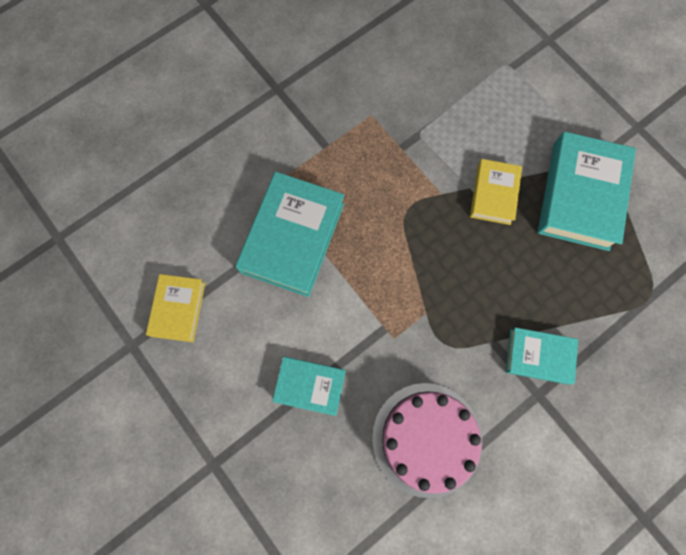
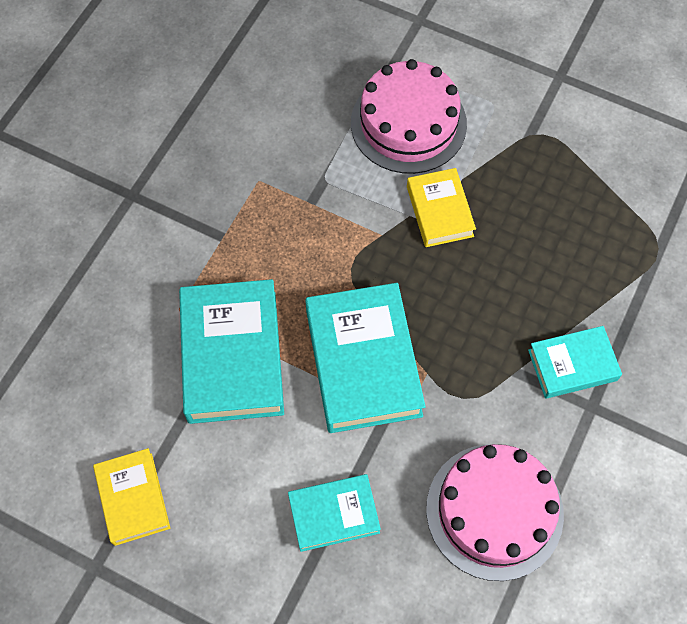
camera: 25 degrees left, 10 degrees down
turquoise book [538,131,636,251] -> turquoise book moved to [305,283,426,433]
none -> pink cake [351,59,467,174]

